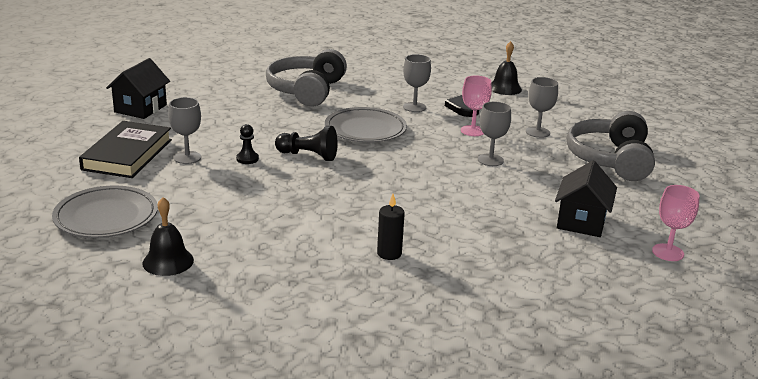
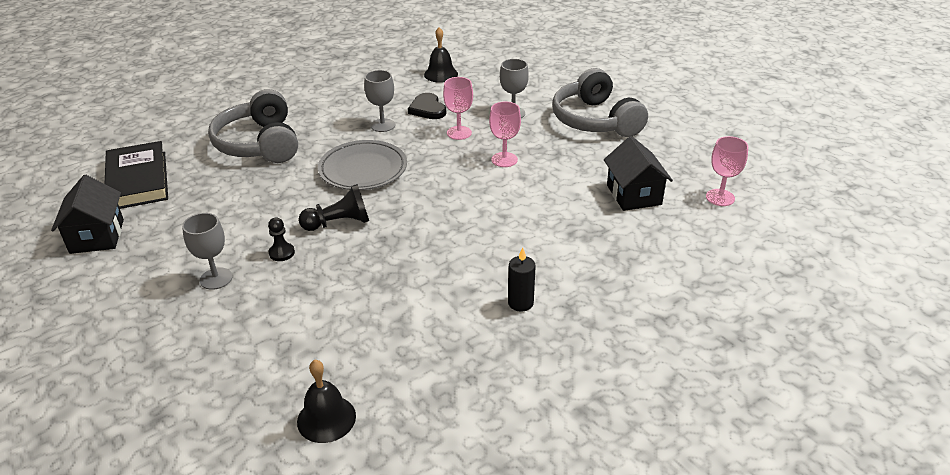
camera: 30 degrees left, 10 degrees up
grey plate [52,186,158,238] -> none
black book [79,121,172,178] -> black book moved to [105,141,168,209]
grey goblet [478,102,511,166] -> pink goblet [489,102,521,167]

